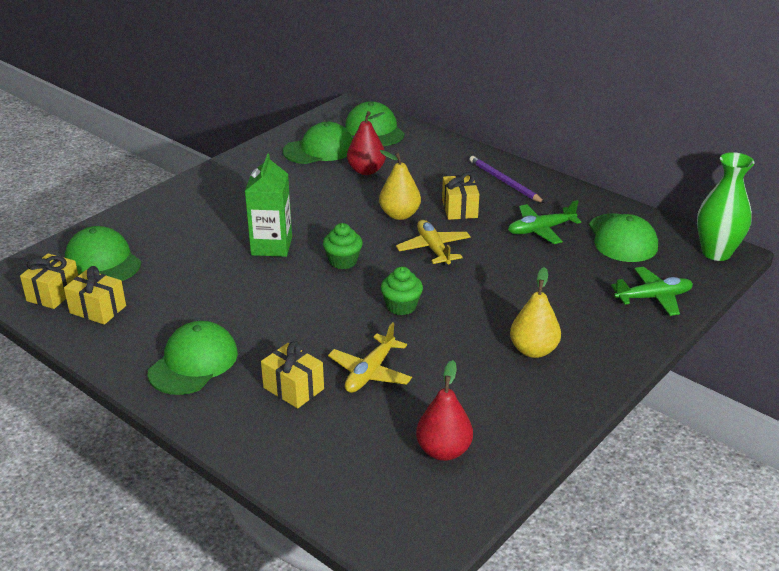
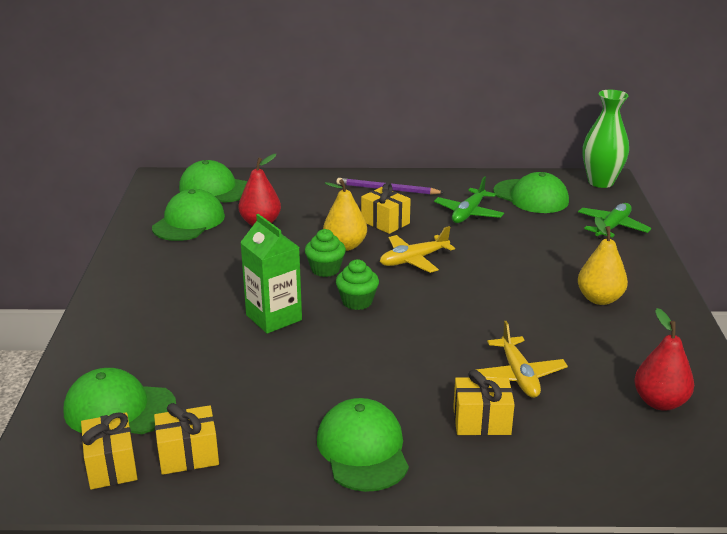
camera: 40 degrees left, 5 degrees down
green cupcake [381,267,423,315] -> green cupcake moved to [305,229,346,277]
yellow plane [396,220,471,266] -> yellow plane turned 60 degrees counterclockwise [380,226,455,273]

